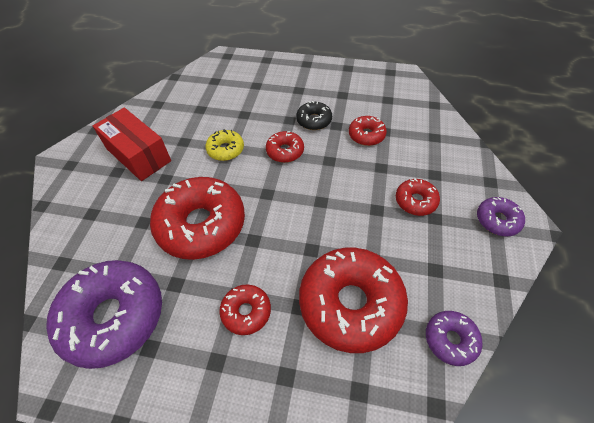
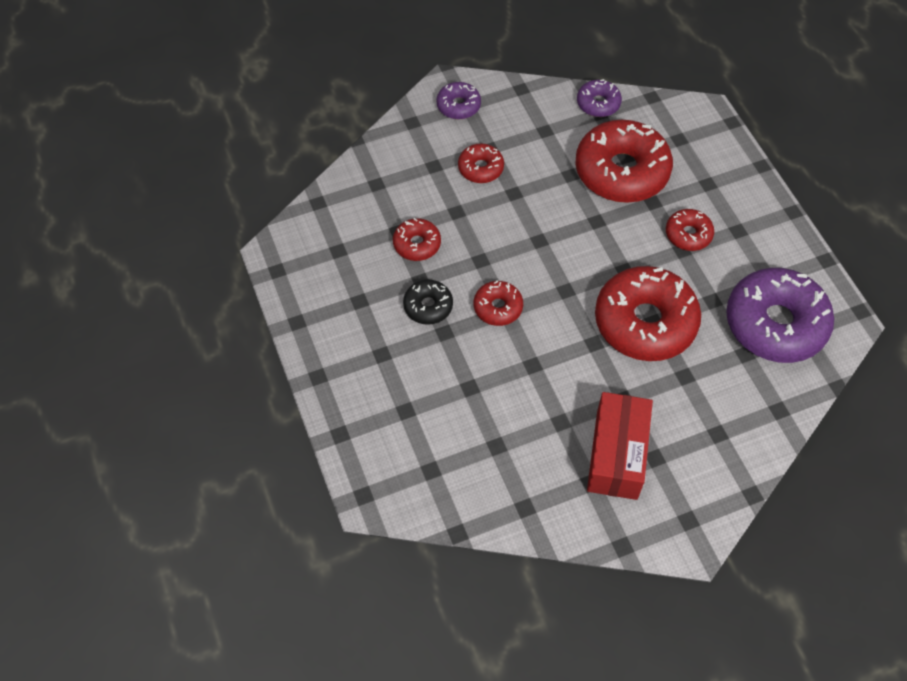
camera: 125 degrees left, 5 degrees up
yellow donut [205,129,244,161] -> none

